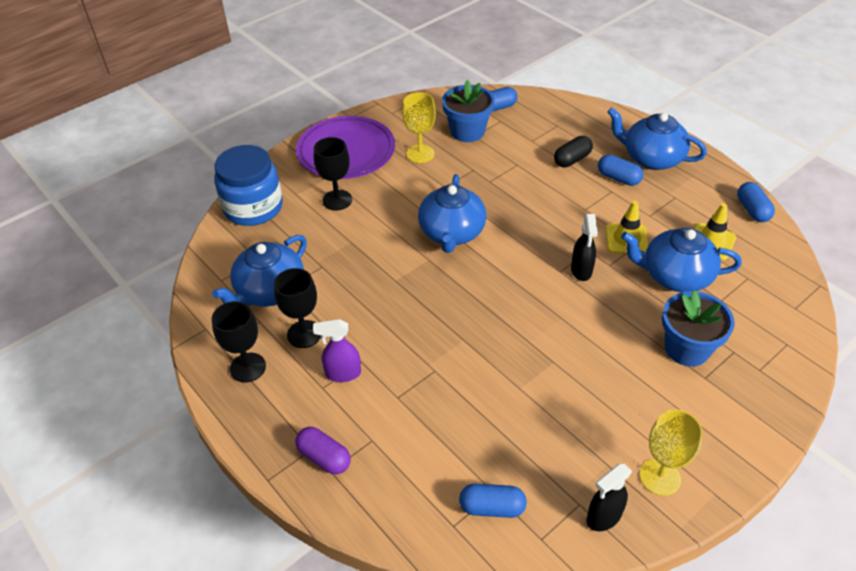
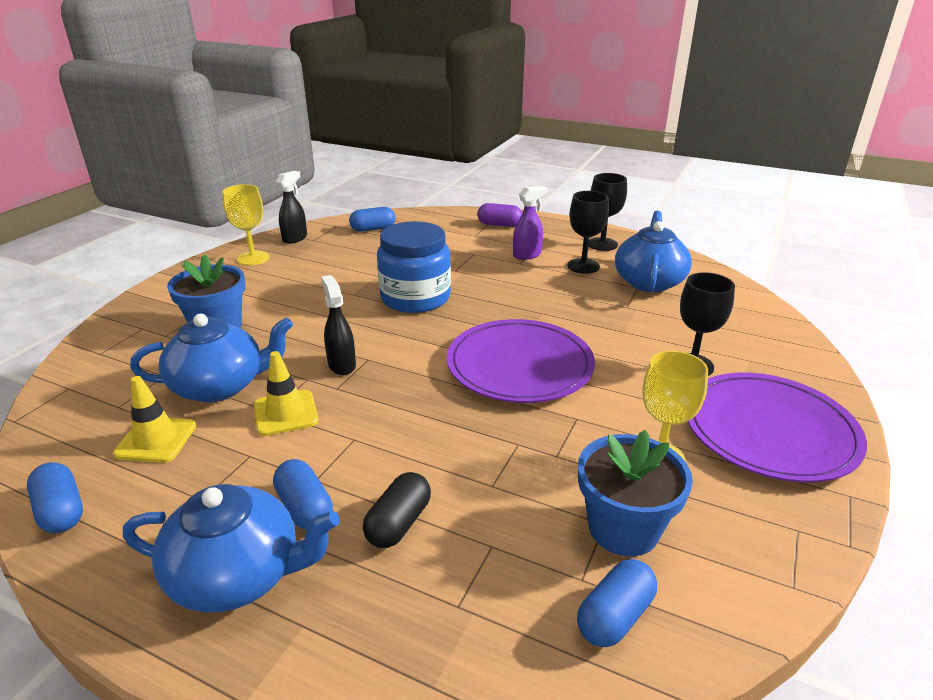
camera: 155 degrees right, 15 degrees down
blue jar [214,145,283,226] -> blue jar moved to [377,221,451,313]
blue teapot [418,174,486,253] -> purple plate [447,319,595,403]
blue capsule [598,154,643,186] -> blue capsule turned 45 degrees clockwise [273,459,333,530]

